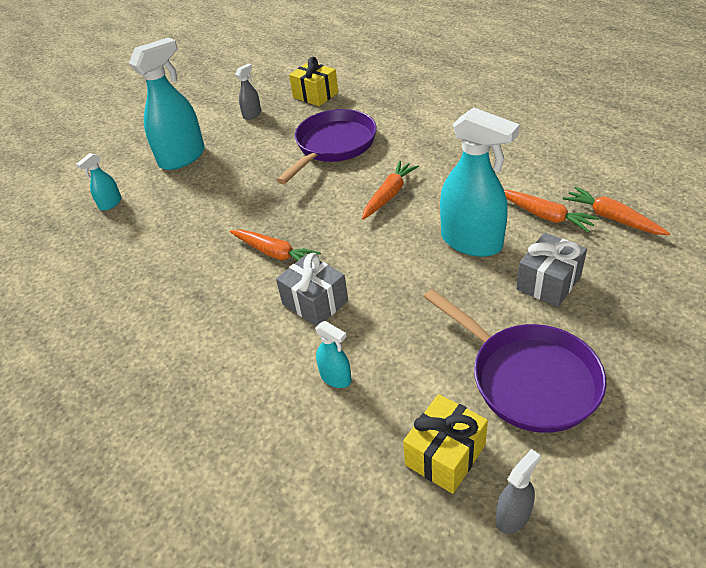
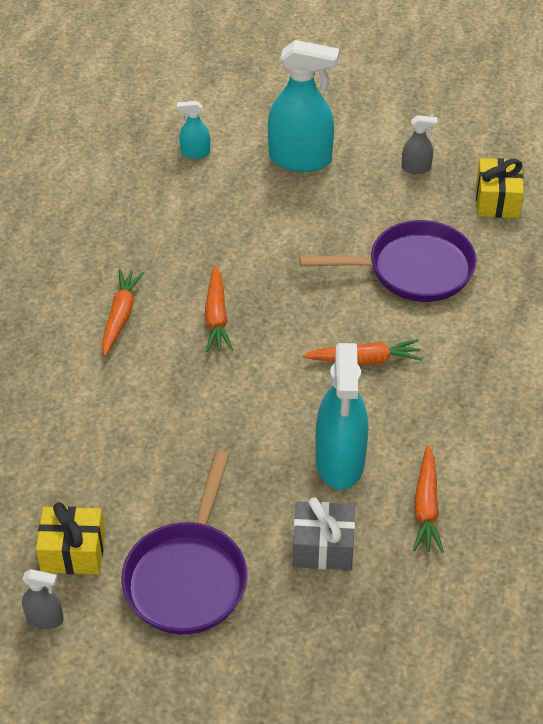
camera: 50 degrees right, 5 degrees up
grey gift [276,253,348,326] -> none
turquoise spray bottle [315,321,352,388] -> none
orange carrot [563,186,670,235] -> orange carrot moved to [102,269,144,356]

